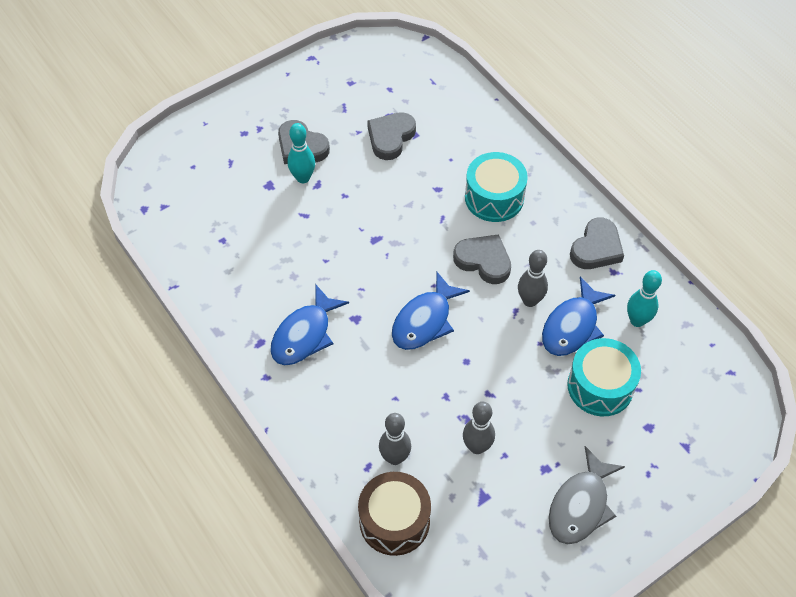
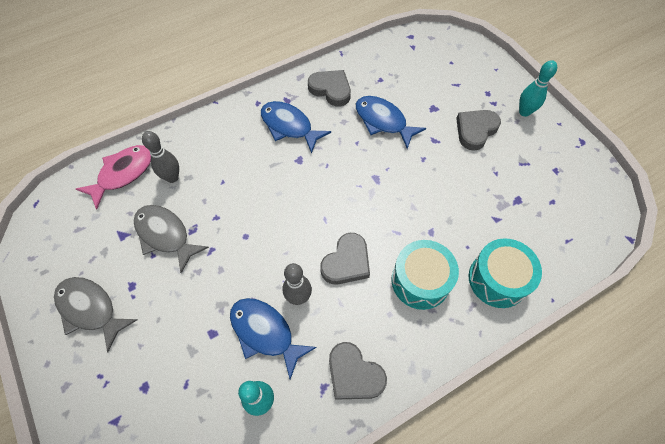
camera: 95 degrees right, 5 degrees up
turquoise bowling pin [287,123,315,183] -> turquoise bowling pin moved to [519,60,557,117]
brown drum [358,472,431,556] -> pink fish [76,145,151,210]
grey heart [367,112,416,160] -> grey heart moved to [308,70,351,106]
blue fish [392,272,470,350] -> blue fish moved to [356,96,426,149]
grey bowling pin [463,402,495,454] -> grey fish [133,205,209,273]
turquoise drum [567,338,641,416] -> turquoise drum moved to [469,238,542,308]

